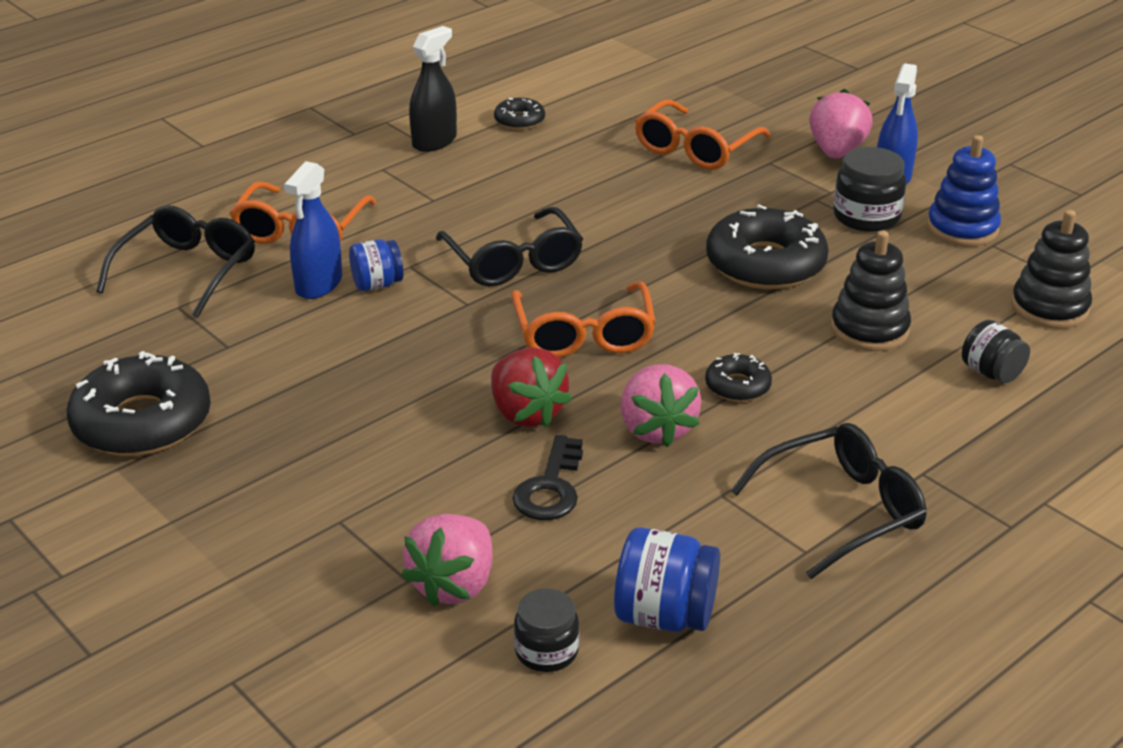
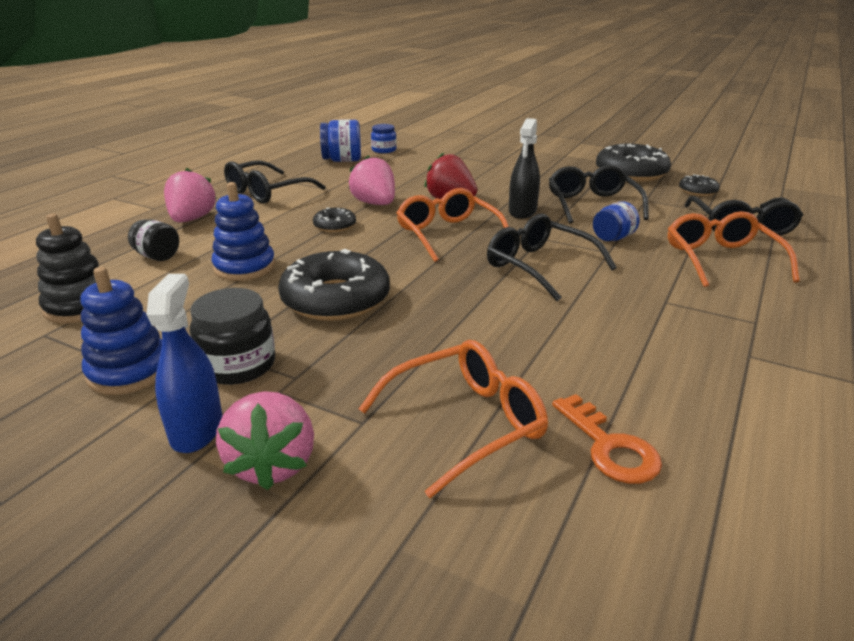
camera: 160 degrees right, 5 degrees down
blue spray bottle [284,161,342,299] -> none
pink strawberry [401,514,492,607] -> pink strawberry moved to [164,168,217,222]
black spray bottle [409,26,457,152] -> black spray bottle moved to [509,118,540,219]
black donut [494,98,545,130] -> black donut moved to [679,174,720,196]
black key [513,435,583,520] -> none
black jar [514,588,579,672] -> blue jar [371,124,397,153]
orange glasses [635,100,771,170] -> orange glasses turned 45 degrees clockwise [359,340,548,498]
black stacking toy [831,230,911,351] -> blue stacking toy [211,182,275,281]
none -> black glasses [549,165,649,223]
none -> orange key [552,394,662,484]

